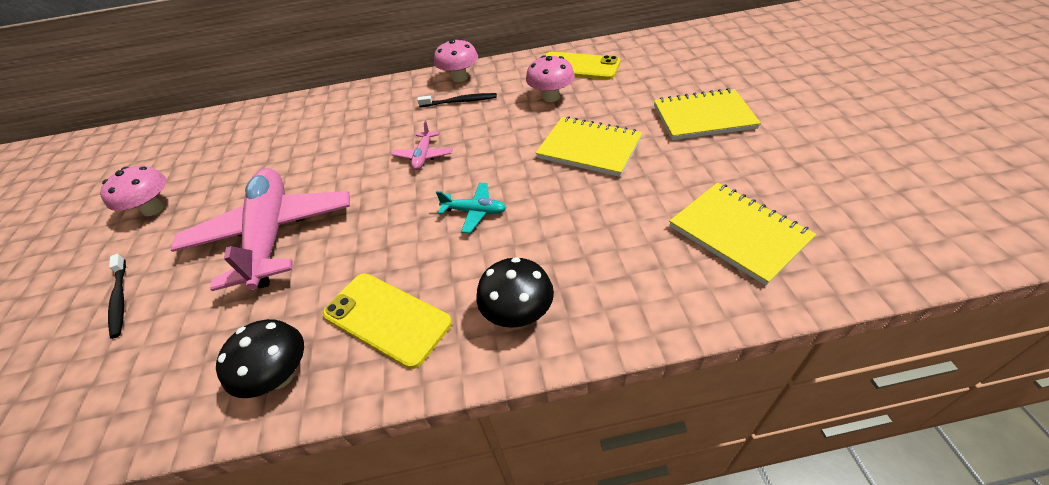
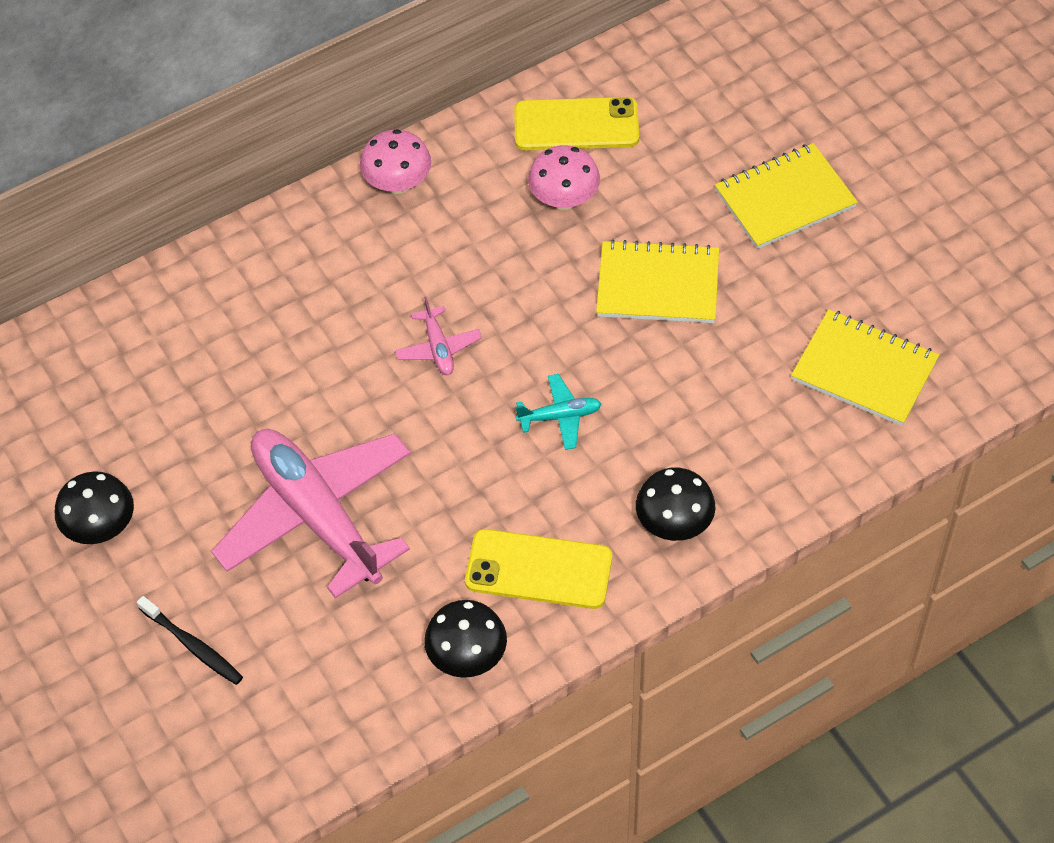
camera: 25 degrees left, 10 degrees up
pink mushroom [100,166,166,216] -> black mushroom [55,471,134,544]
black toothbrush [417,93,497,107] -> none

